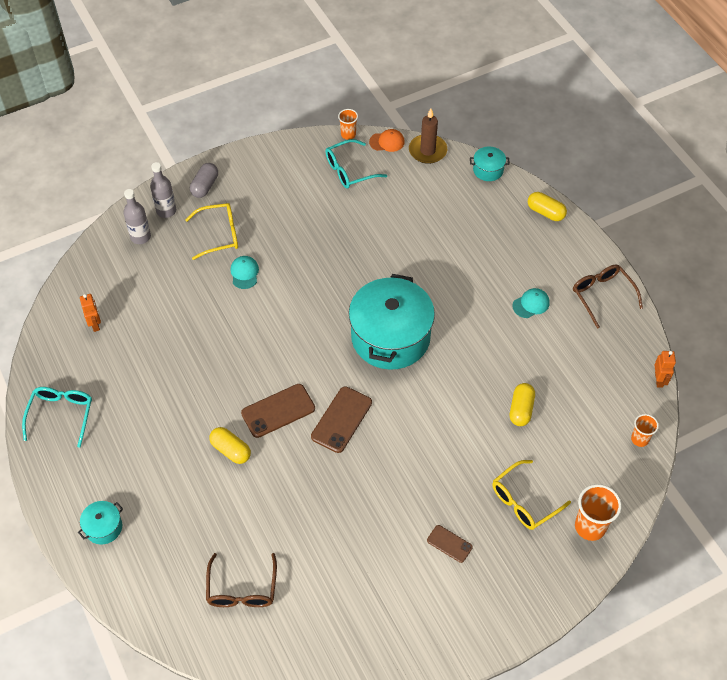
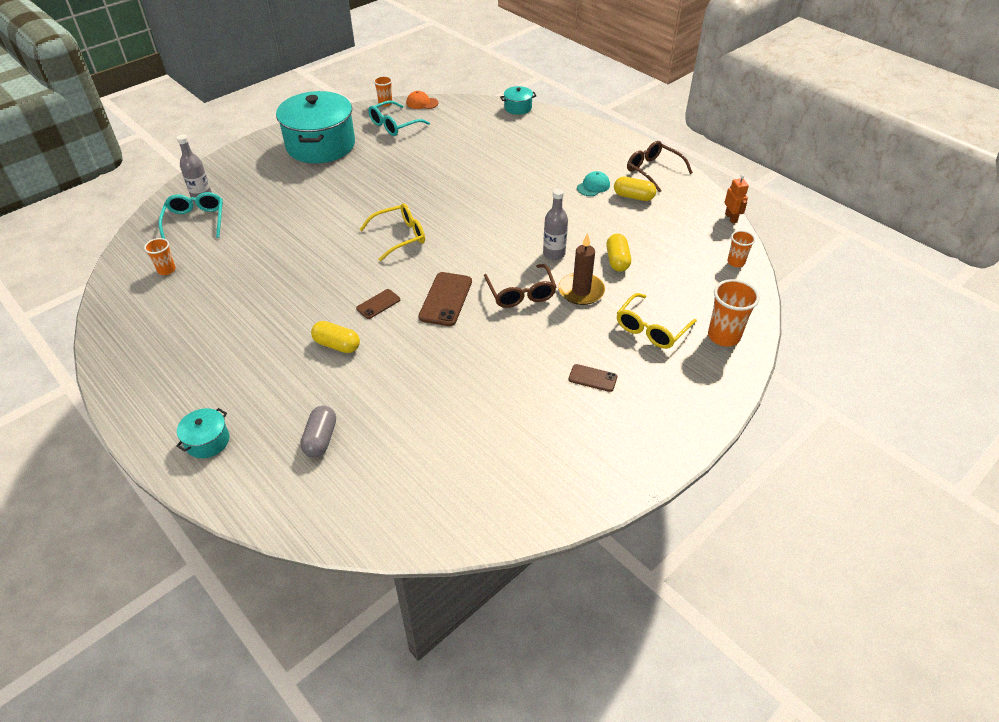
camera: 15 degrees left, 10 degrees down
turquoise glasses [22,387,92,447] -> turquoise glasses moved to [158,192,223,239]
orange robot [80,294,101,332] -> orange cup [144,238,176,275]
grey bottle [150,162,176,218] -> grey bottle moved to [543,189,568,260]
yellow glasses [185,203,238,260] -> yellow glasses moved to [359,203,425,261]
grey capsule [190,163,218,198] -> grey capsule moved to [300,406,336,458]
brown glasses [206,553,277,607] -> brown glasses moved to [484,264,556,308]
turquoise cap [230,256,259,289] -> none
brown phone [241,384,315,438] -> brown phone [356,289,400,319], size x0.58
turquoise pot [349,274,435,370] -> turquoise pot moved to [276,91,355,163]
orange cap [369,129,405,152] -> orange cap turned 150 degrees counterclockwise [406,91,438,109]
brown candle [409,108,447,164] -> brown candle moved to [558,233,605,305]
yellow capsule [528,192,567,221] -> yellow capsule moved to [614,176,656,201]

